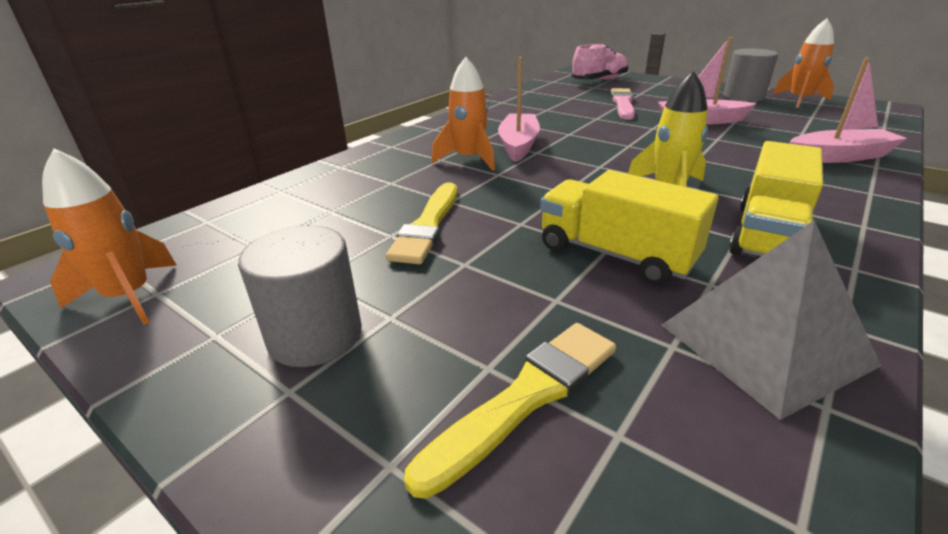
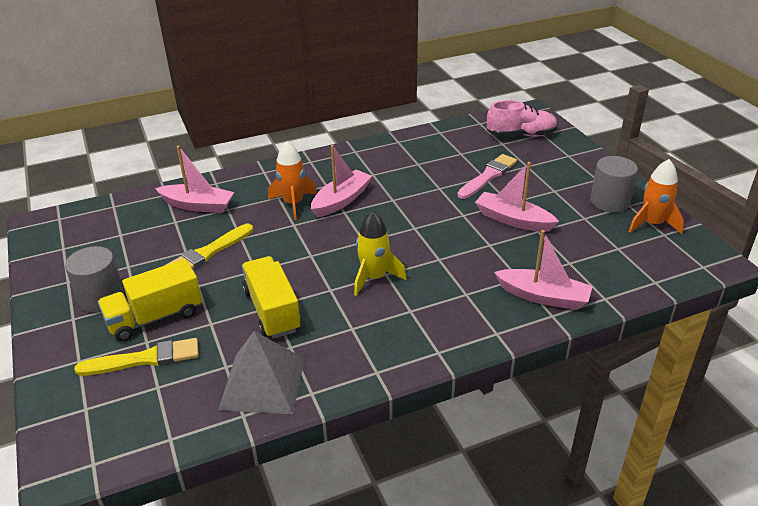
camera: 30 degrees right, 5 degrees up
orange rocket [42,148,177,325] -> none
yellow truck [729,141,823,256] -> yellow truck moved to [98,259,202,342]
none -> pink boat [155,146,234,213]

